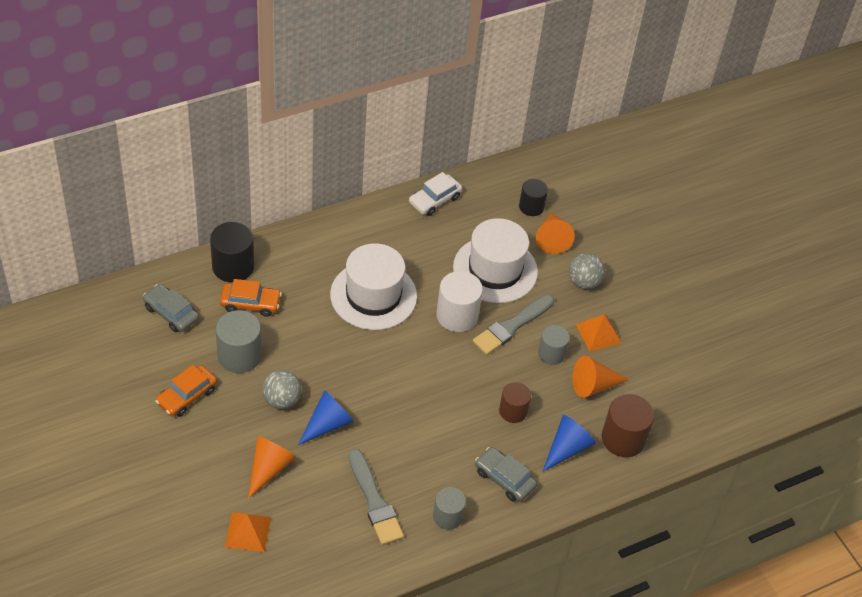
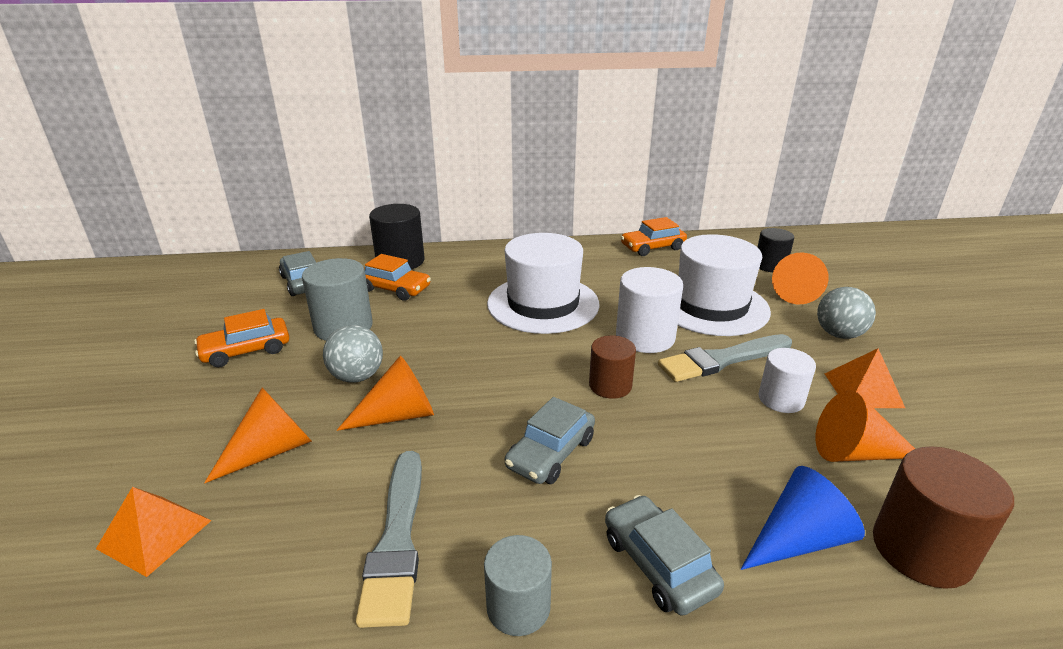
camera: 25 degrees right, 20 degrees down
blue cone [298,390,354,445] -> orange cone [337,356,434,431]
white car [409,172,462,216] -> orange car [621,217,687,256]
brown cylinder [499,382,531,423] -> brown cylinder moved to [589,335,636,399]
grey cylinder [538,325,570,365] -> white cylinder [758,348,816,413]
none -> grey car [505,397,595,484]

